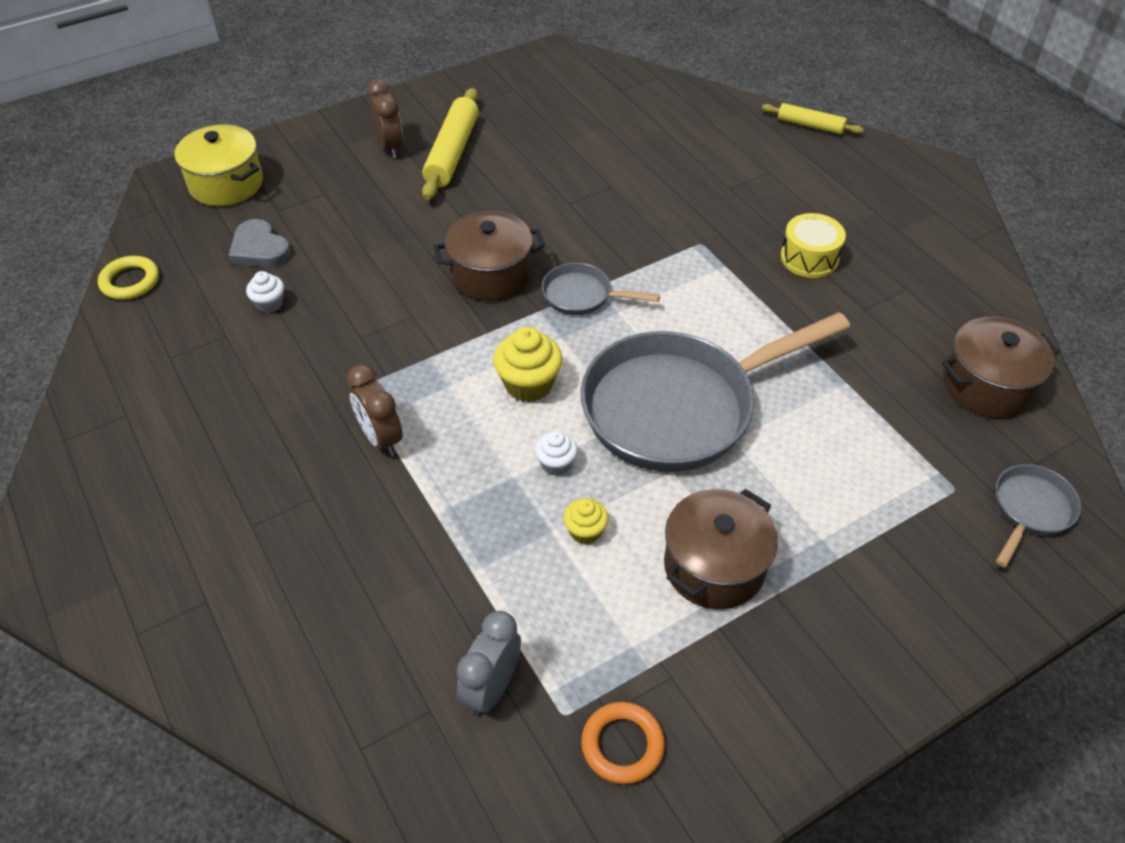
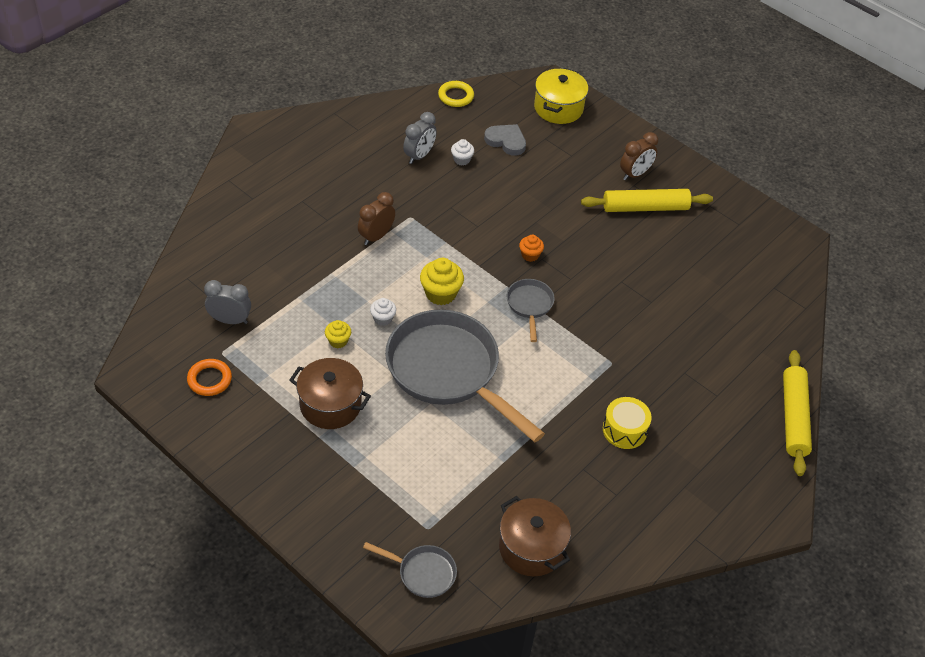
camera: 70 degrees right, 0 degrees up
grey heart [228,219,291,267] -> grey heart turned 90 degrees clockwise [484,124,526,156]
brown pot [434,211,545,301] -> orange cupcake [519,235,544,262]
yellow rolling pin [761,103,864,135] -> yellow rolling pin [783,350,812,476], size x1.69
none -> grey clock [403,112,437,164]

